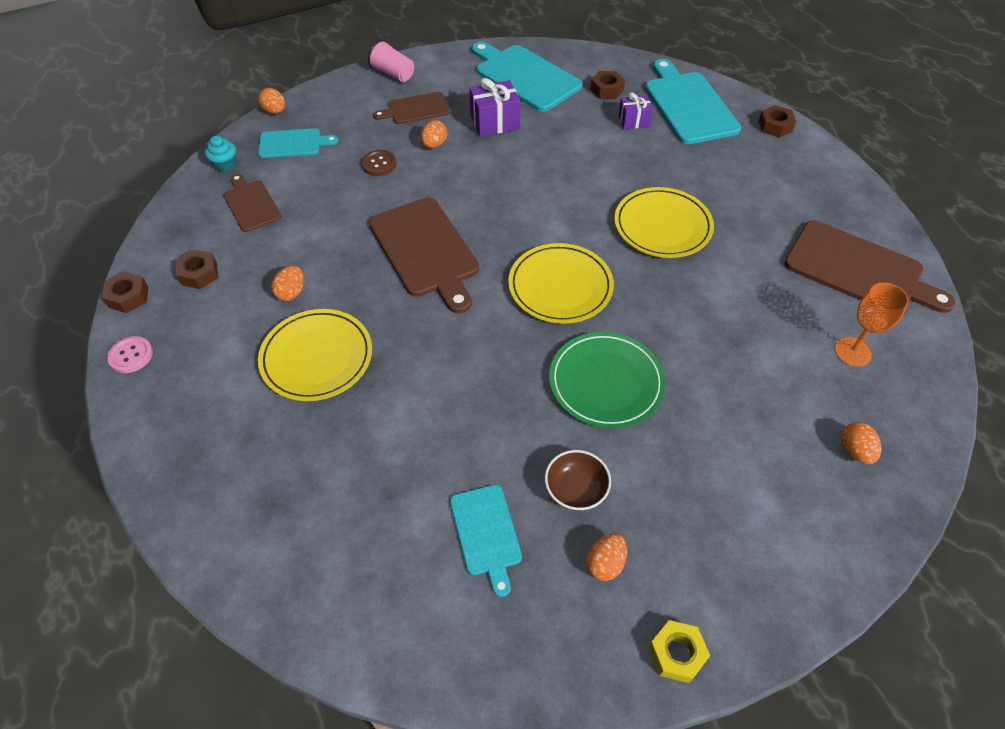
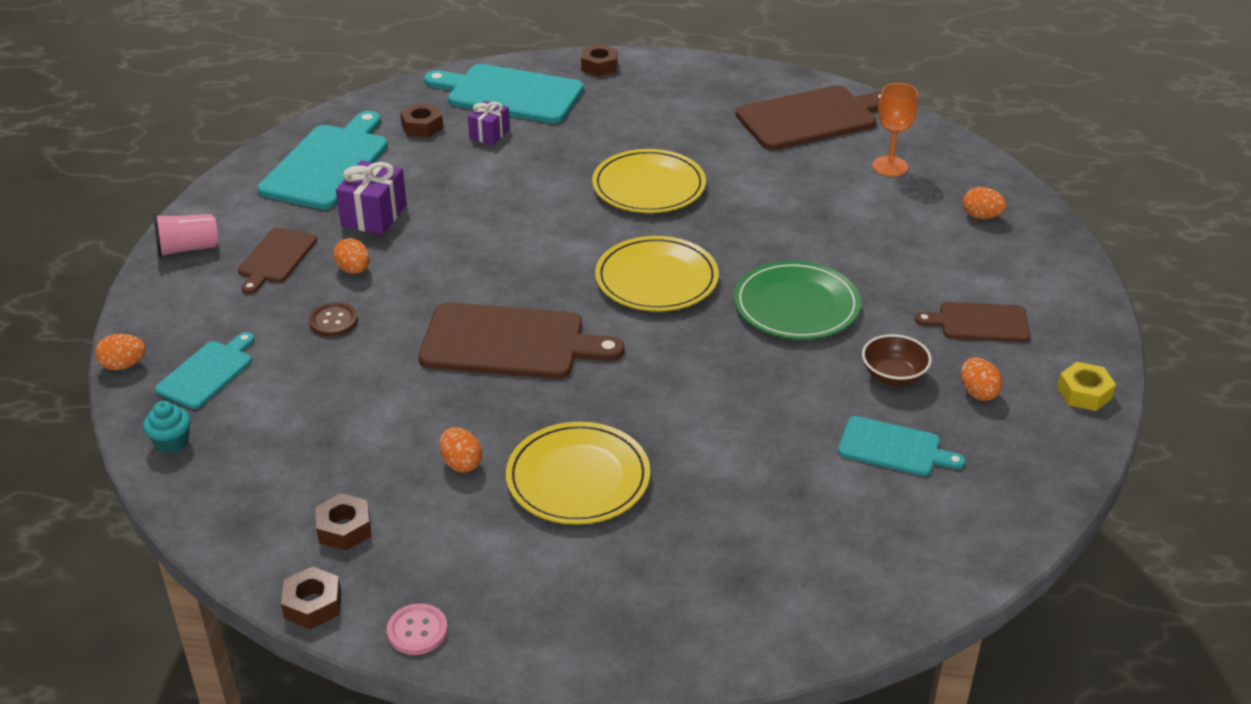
camera: 55 degrees left, 15 degrees down
brown cutting board [223,174,282,232] -> brown cutting board moved to [915,302,1030,342]
turquoise cutting board [472,42,582,112] -> turquoise cutting board turned 120 degrees clockwise [258,111,388,209]

